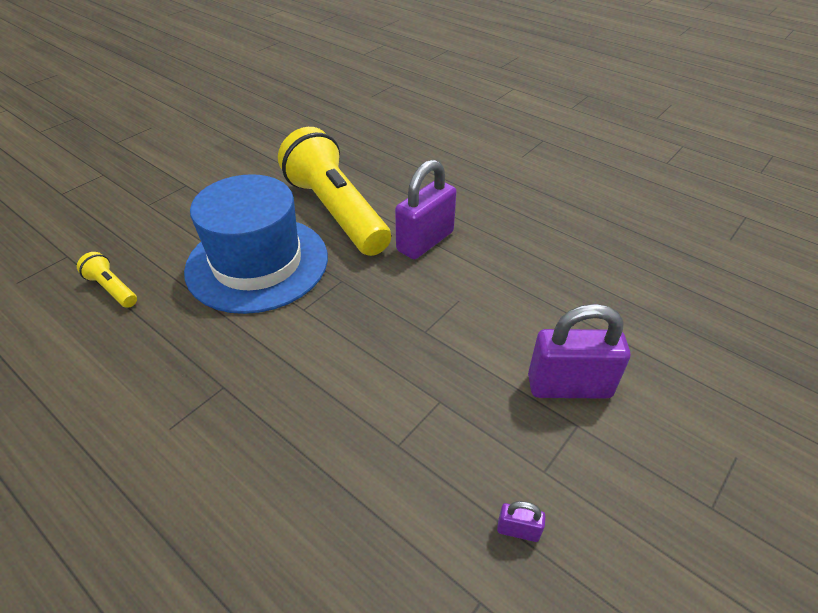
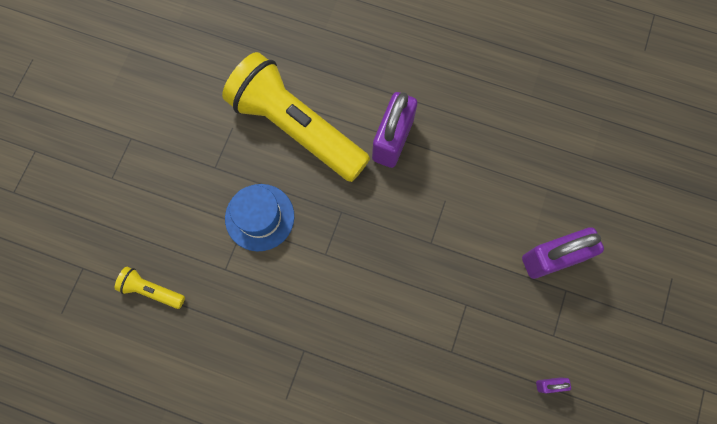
camera: 20 degrees left, 30 degrees up
blue hat [184,174,328,314] -> blue hat [225,184,294,252], size x0.54

